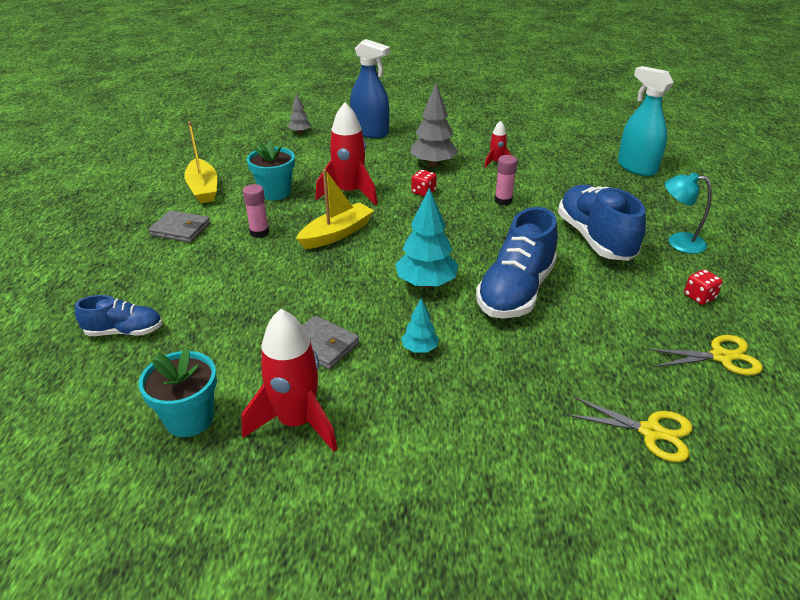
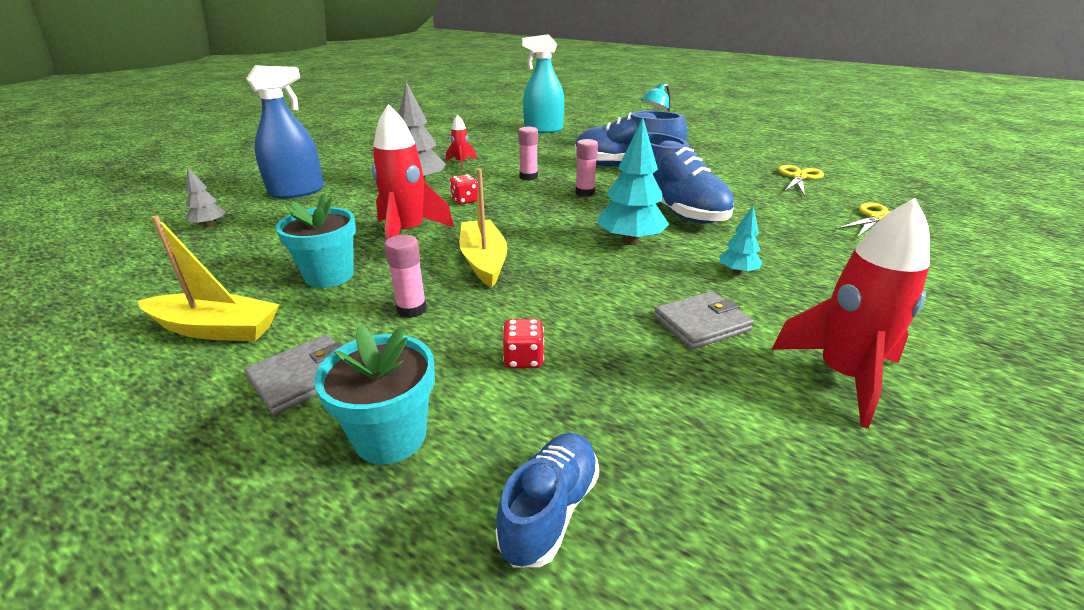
camera: 60 degrees left, 5 degrees down
turquoise flower pot [138,348,217,437] -> turquoise flower pot moved to [314,325,435,464]
red dice [684,269,723,305] -> red dice moved to [503,319,544,368]
none -> pink glue stick [576,139,598,197]

